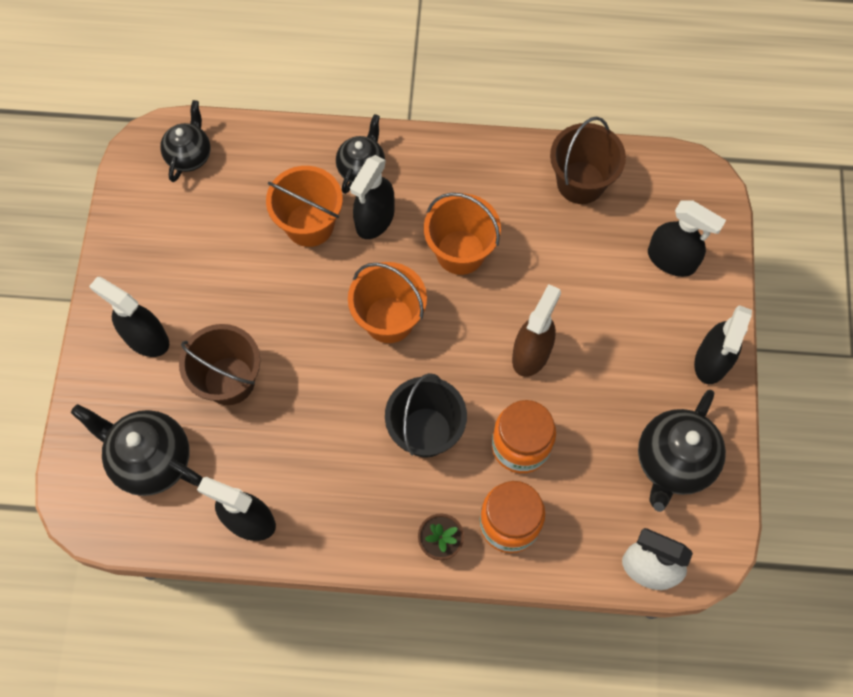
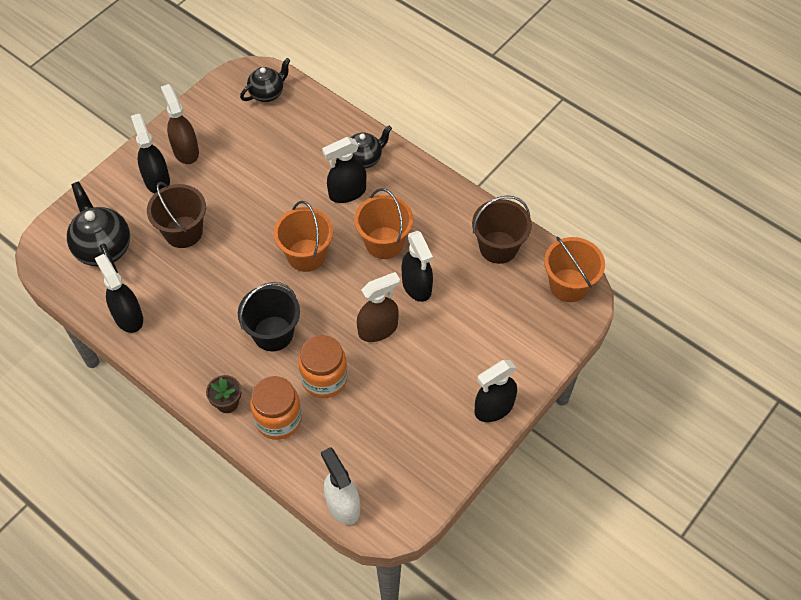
camera: 35 degrees right, 10 degrees down
orange bucket [266,166,343,247] -> orange bucket moved to [544,236,605,302]
black teapot [638,390,726,512] -> none
black spray bottle [648,200,726,277] -> black spray bottle moved to [402,231,433,302]
none -> brown spray bottle [161,84,199,164]

